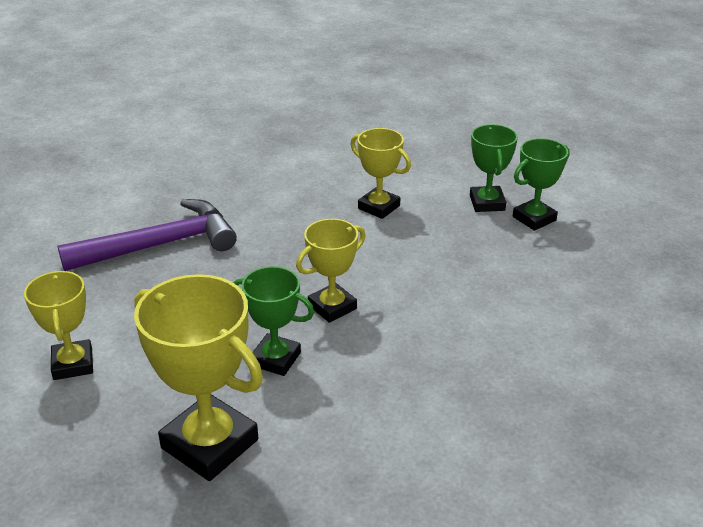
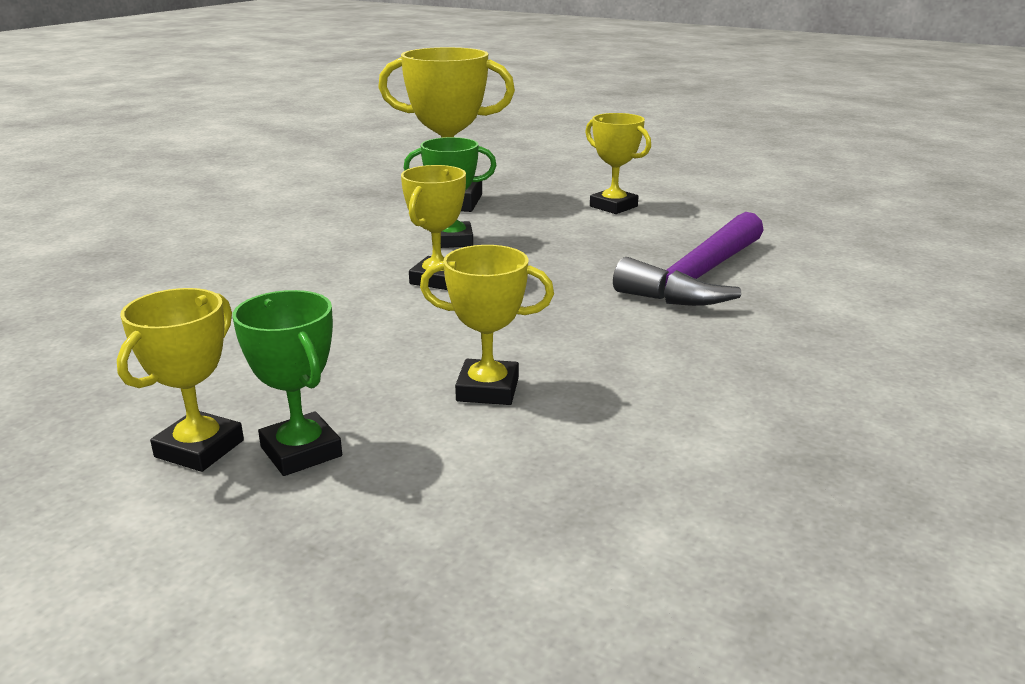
camera: 150 degrees right, 10 degrees down
green trophy [513,138,570,231] -> yellow trophy [117,288,244,472]

